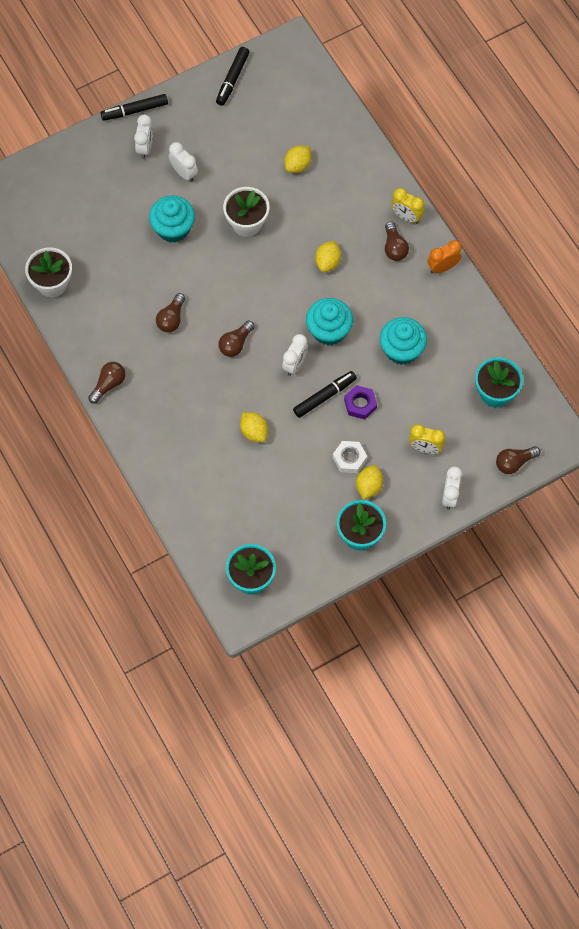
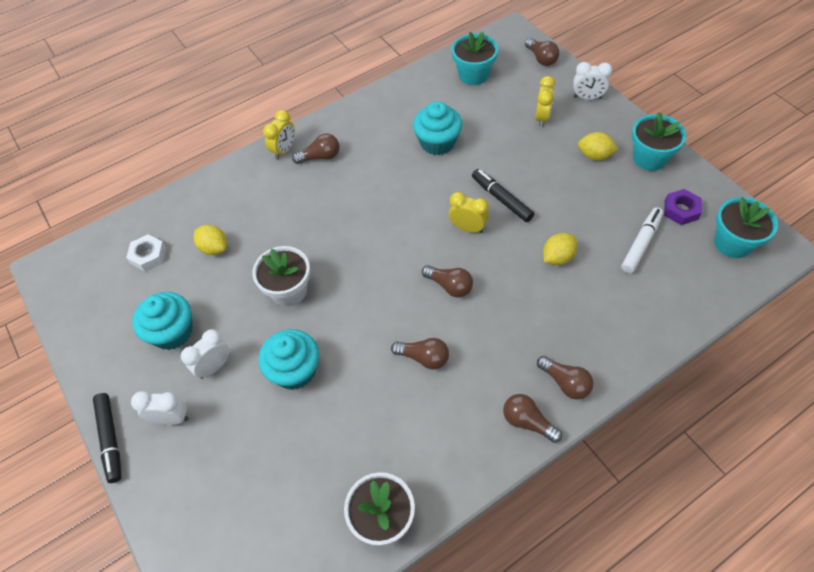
camera: 90 degrees left, 10 degrees down
black marker [216,47,250,106] -> none
white clock [282,334,308,376] -> yellow clock [449,192,489,233]
turquoise cupcake [306,298,353,345] -> turquoise cupcake moved to [132,292,193,350]
yellow lemon [315,241,341,272] -> none
white nut [333,441,367,473] -> white nut moved to [126,234,166,271]
purple nut [344,385,377,419] -> purple nut moved to [664,189,702,225]
orange clock [428,240,462,274] -> none
none -> brown light bulb [537,356,594,400]
none -> white marker [621,207,664,273]

